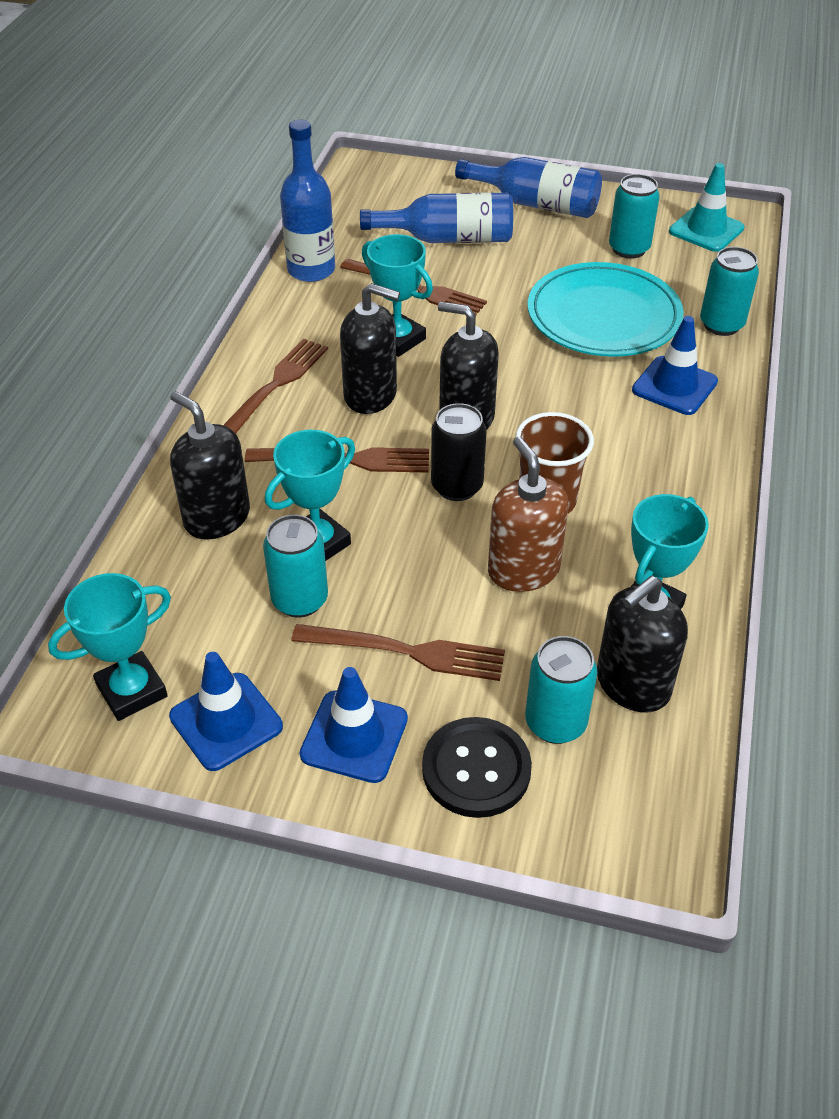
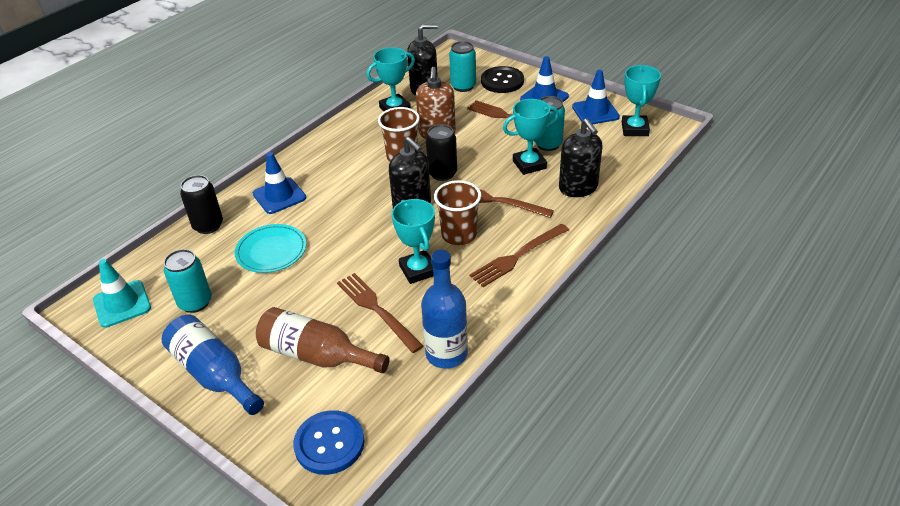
camera: 155 degrees left, 5 degrees down
turquoise trophy [48,573,171,721] -> turquoise trophy turned 75 degrees counterclockwise [622,65,661,136]
black soap dispenser [340,283,400,414] -> brown cup [434,180,481,245]
blue bottle [360,192,513,243] -> brown bottle [256,307,390,373]
turquoise plate [528,262,684,357] -> turquoise plate [235,224,306,273], size x0.63
turquoise can [700,247,759,336] -> black can [180,175,223,234]
none -> blue button [293,410,365,475]

